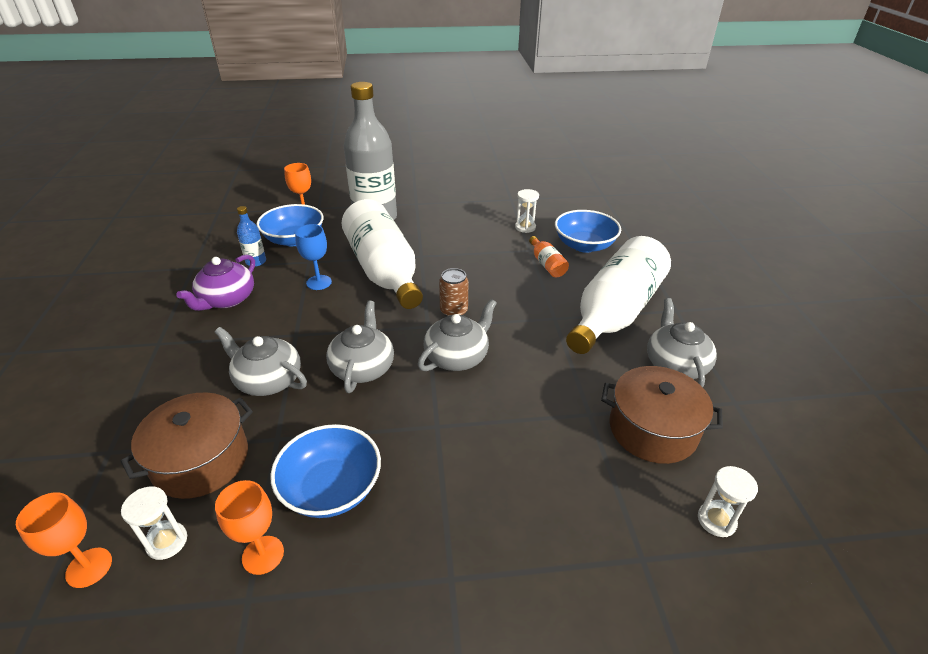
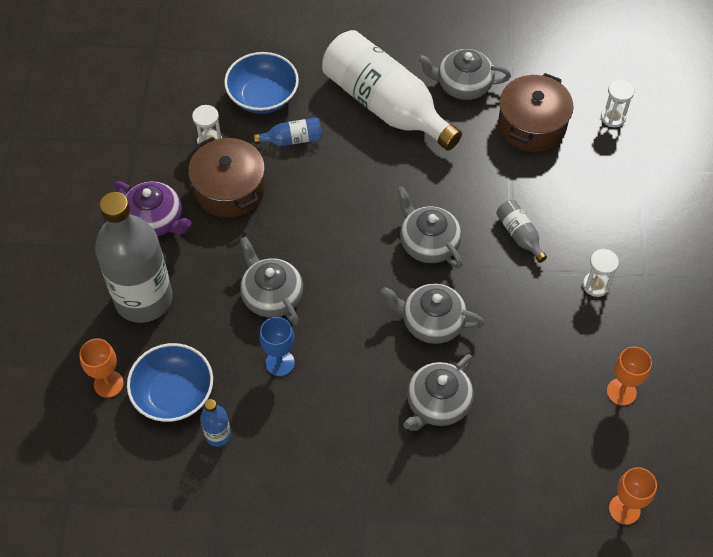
camera: 80 degrees left, 20 degrees up
brown pot [120,392,253,499] -> brown pot moved to [188,137,265,218]
white hourglass [121,486,187,560] -> white hourglass moved to [583,249,619,297]
purple teapot [176,255,255,311] -> purple teapot moved to [114,181,192,237]
blue bowl [270,424,381,518] -> none
white bottle [342,199,423,309] -> grey teapot [240,237,303,325]
brown can [439,268,468,317] -> none
orange bottle [529,236,569,277] -> blue bottle [254,117,322,146]
none -> grey bottle [496,200,547,263]

